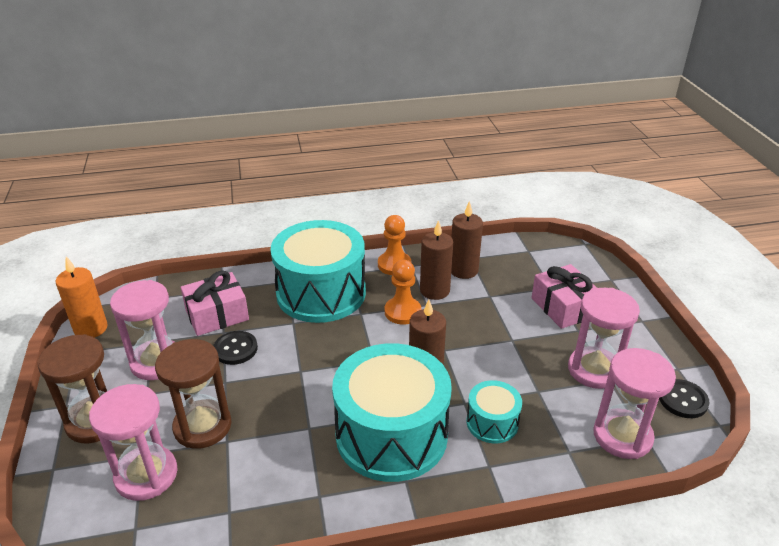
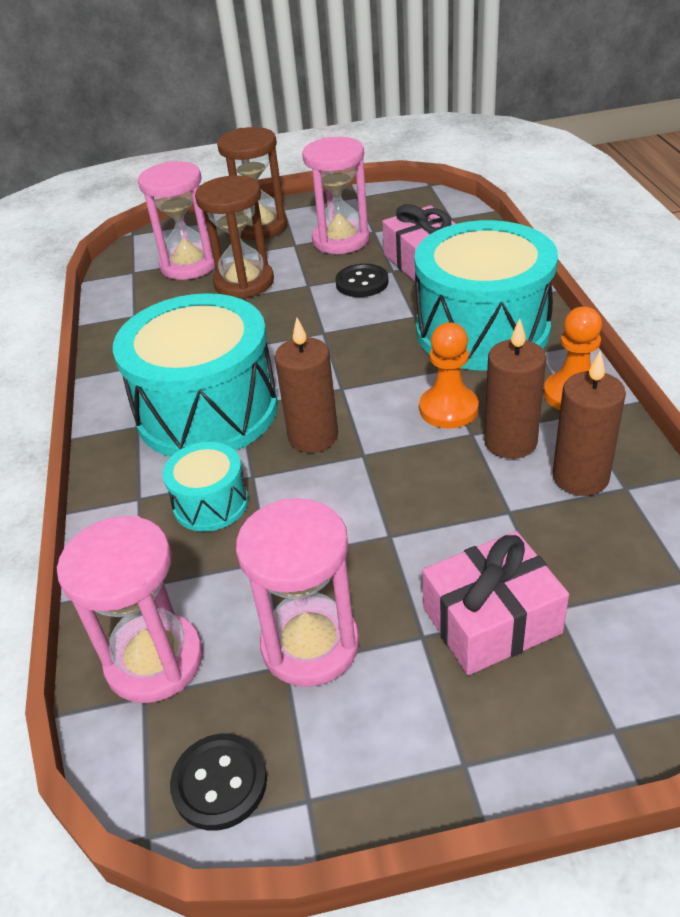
camera: 95 degrees right, 5 degrees up
orange candle [56,257,108,338] -> none

